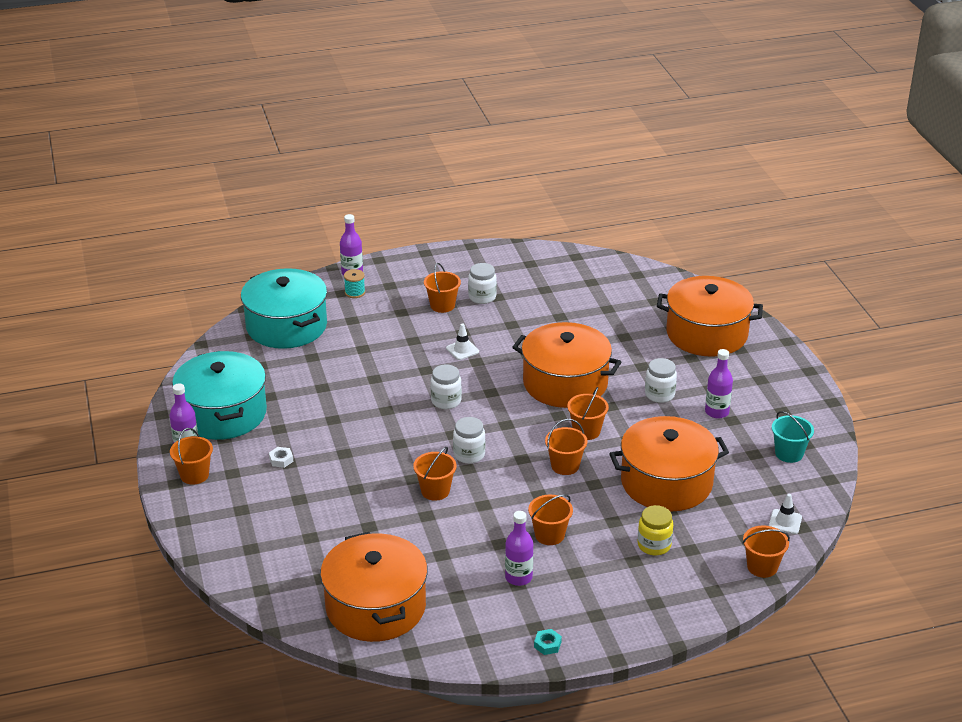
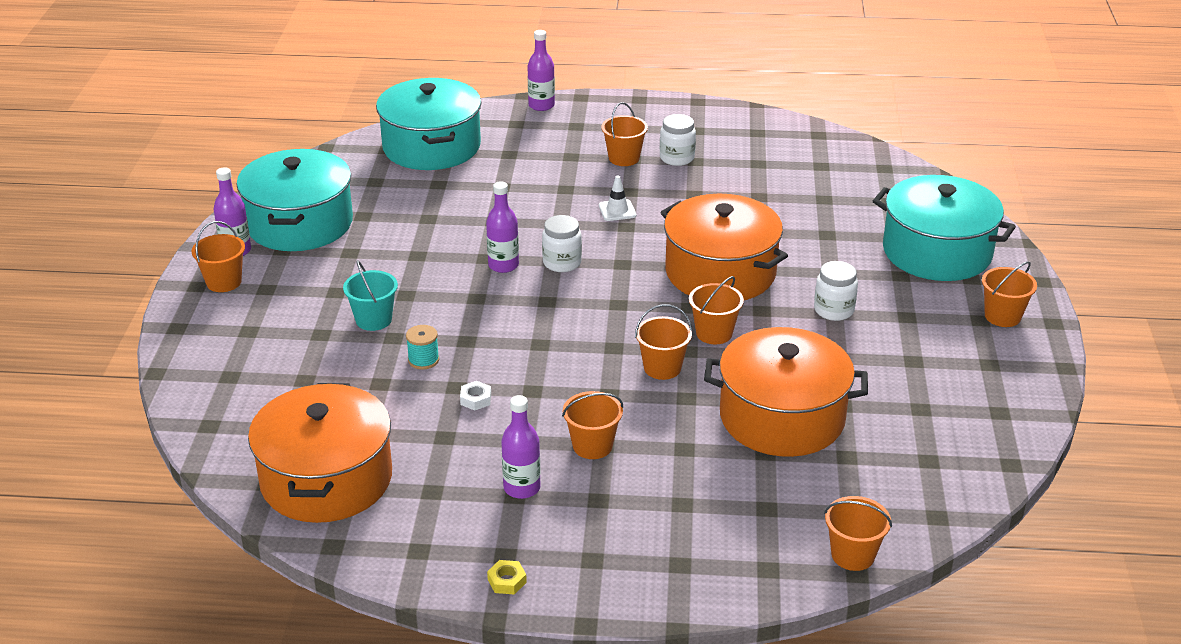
camera: 20 degrees right, 0 degrees up
white nut [269,447,293,468] -> white nut moved to [460,381,491,410]
turquoise spool [344,269,365,298] -> turquoise spool moved to [406,325,439,370]
orange bucket [413,447,457,501] -> orange bucket moved to [982,261,1037,327]
white jar [453,417,485,464] -> none
turquoise nut [534,629,562,655] -> yellow nut [487,560,527,595]
yellow jar [638,505,673,555] -> none
orange pot [657,276,763,357] -> turquoise pot [873,175,1016,281]
purple bottle [705,349,733,418] -> purple bottle moved to [486,181,519,273]
white traffic cone [769,494,802,534] -> none
turquoise bucket [772,411,814,463] -> turquoise bucket moved to [343,260,398,331]

